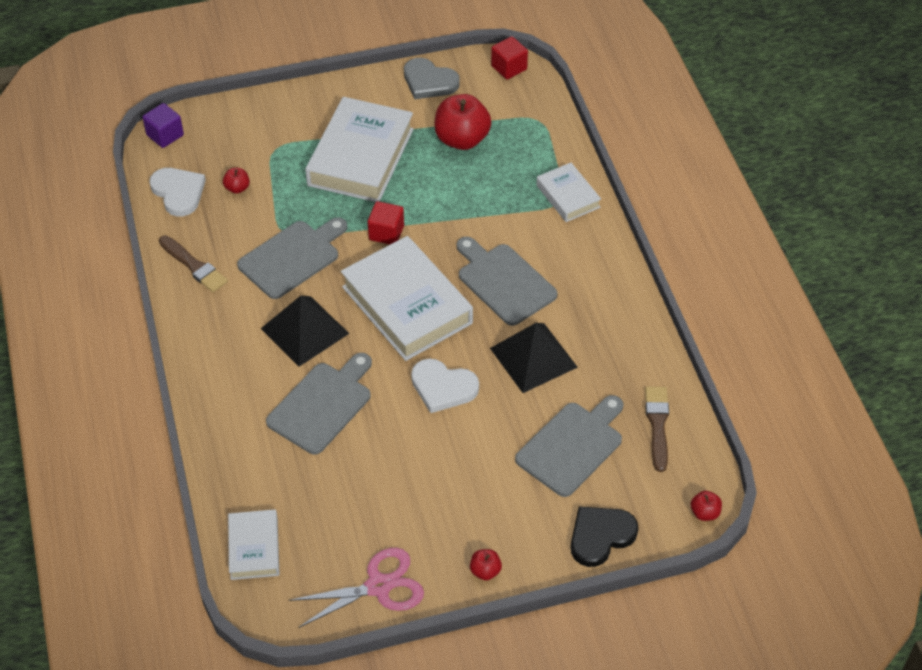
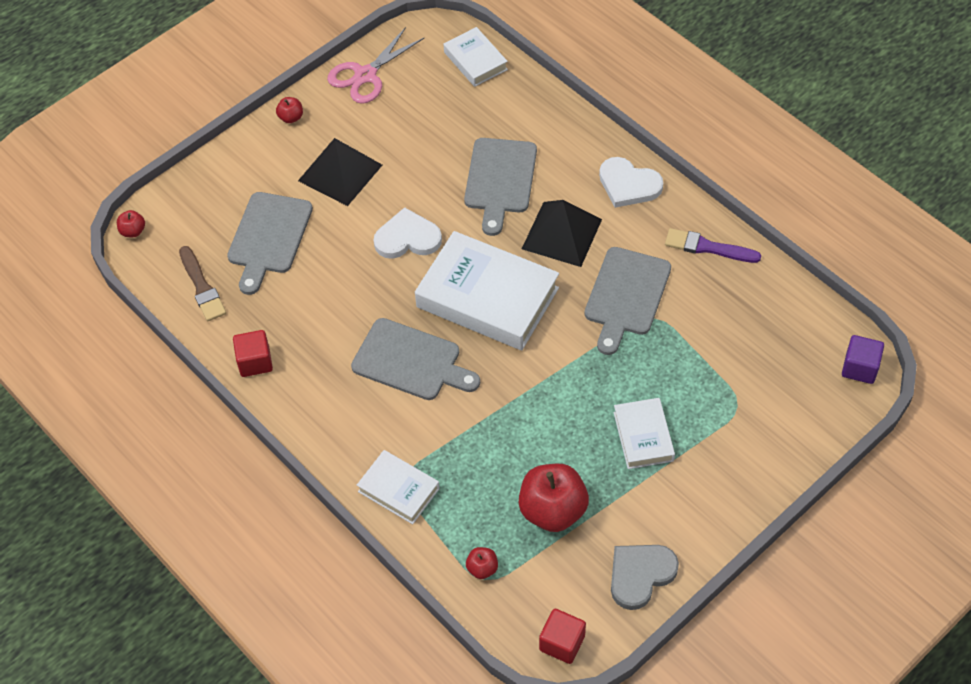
camera: 155 degrees right, 5 degrees up
white heart [149,168,206,216] -> white heart moved to [599,157,663,208]
brown brush [159,235,228,292] -> purple brush [665,228,761,263]
red apple [223,168,250,194] -> red apple moved to [466,547,498,579]
white book [305,97,414,202] -> white book [614,398,675,469], size x0.53
red cube [368,201,404,244] -> red cube moved to [233,330,273,377]
grey heart [404,58,460,99] -> grey heart turned 45 degrees counterclockwise [611,545,679,610]
black pyramid [490,323,578,393] -> black pyramid moved to [298,138,382,206]
black heart [571,506,639,567] -> none

